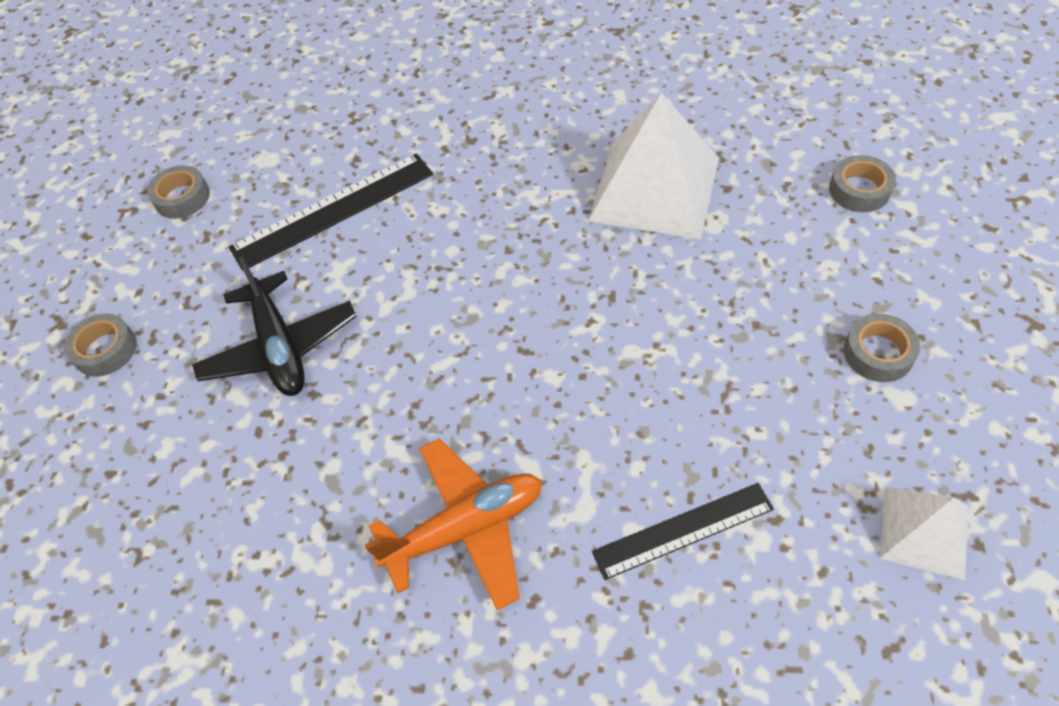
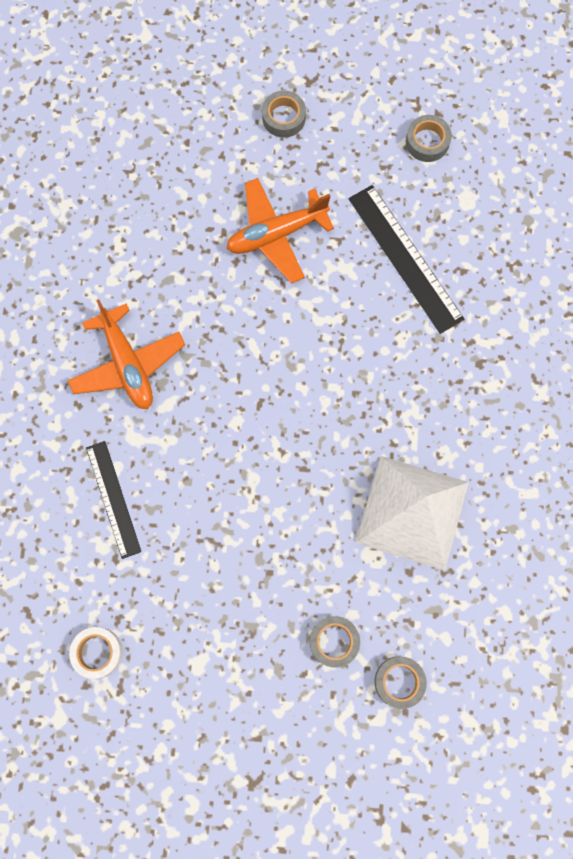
camera: 85 degrees right, 20 degrees up
black plane [192,257,357,396] -> orange plane [226,178,334,284]
grey tape [844,314,920,382] -> grey tape moved to [310,616,360,668]
white pyramid [880,487,968,580] -> white tape [69,627,122,679]

